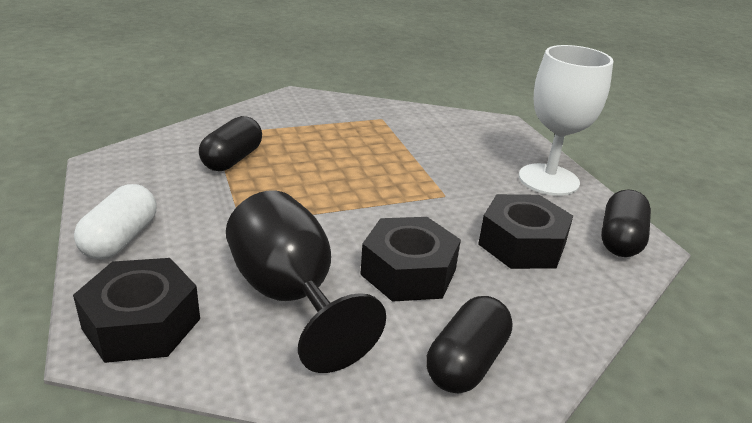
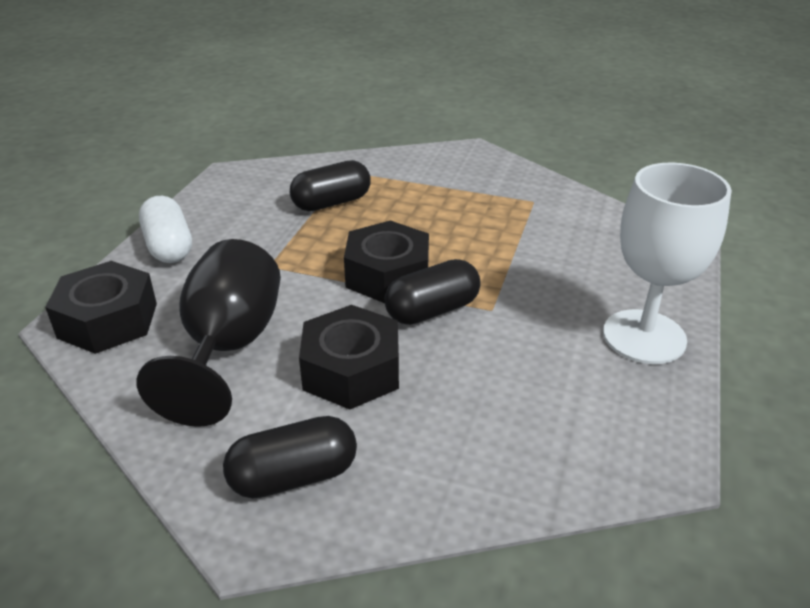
camera: 40 degrees right, 5 degrees up
white capsule [74,184,157,260] -> white capsule turned 75 degrees counterclockwise [139,196,192,263]
black nut [478,194,573,269] -> black nut moved to [344,220,429,303]
black capsule [601,189,651,257] -> black capsule moved to [385,259,481,325]

